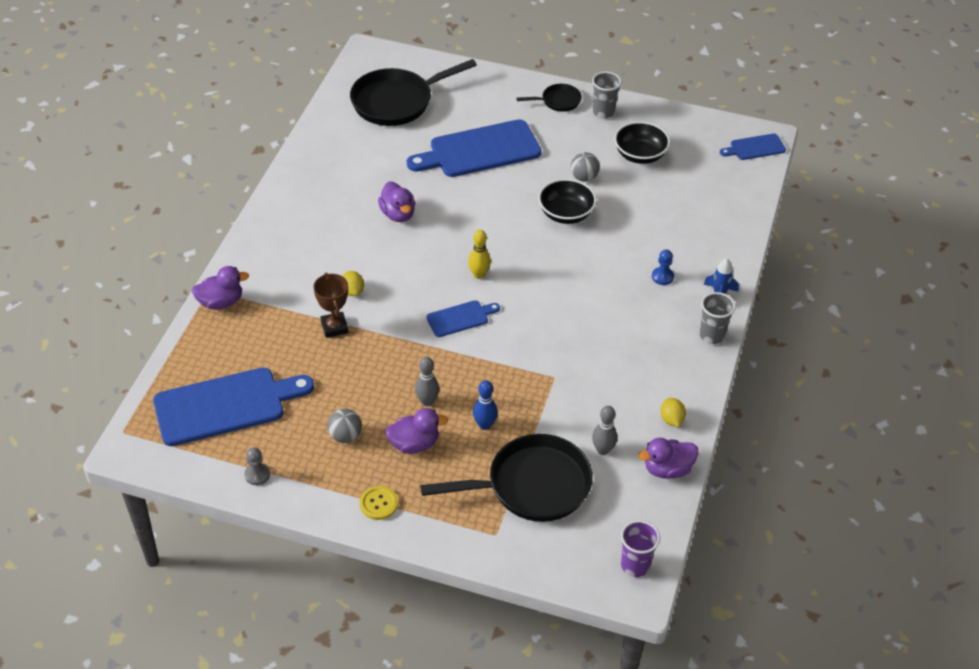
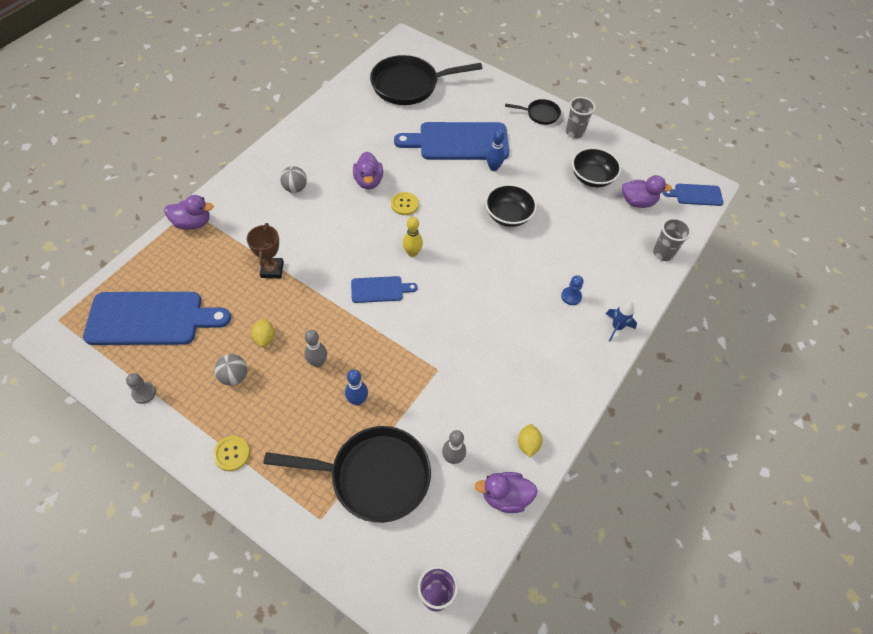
camera: 15 degrees right, 10 degrees up
yellow lemon [343,271,364,296] -> yellow lemon moved to [251,319,275,347]
purple duck [385,408,448,454] -> purple duck moved to [622,175,672,208]
grey ball [571,152,600,182] -> grey ball moved to [280,166,307,193]
grey cup [700,292,736,344] -> grey cup moved to [653,218,691,261]
none -> yellow button [391,192,419,215]
none -> blue bowling pin [486,129,505,171]

